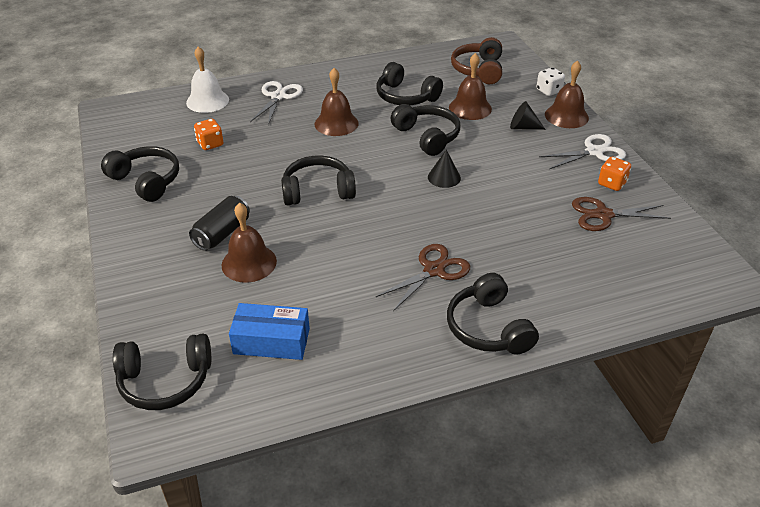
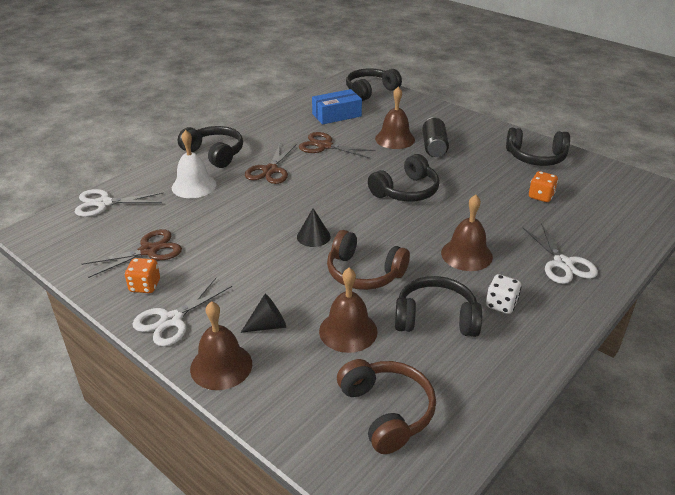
camera: 150 degrees right, 5 degrees down
white bell [186,46,229,113] -> white bell moved to [172,130,217,198]
black headphones [391,104,460,156] -> brown headphones [327,230,410,290]
white dice [537,67,565,96] -> white dice moved to [486,274,521,314]
none -> white scissors [75,189,164,217]
none -> brown scissors [299,132,376,158]

